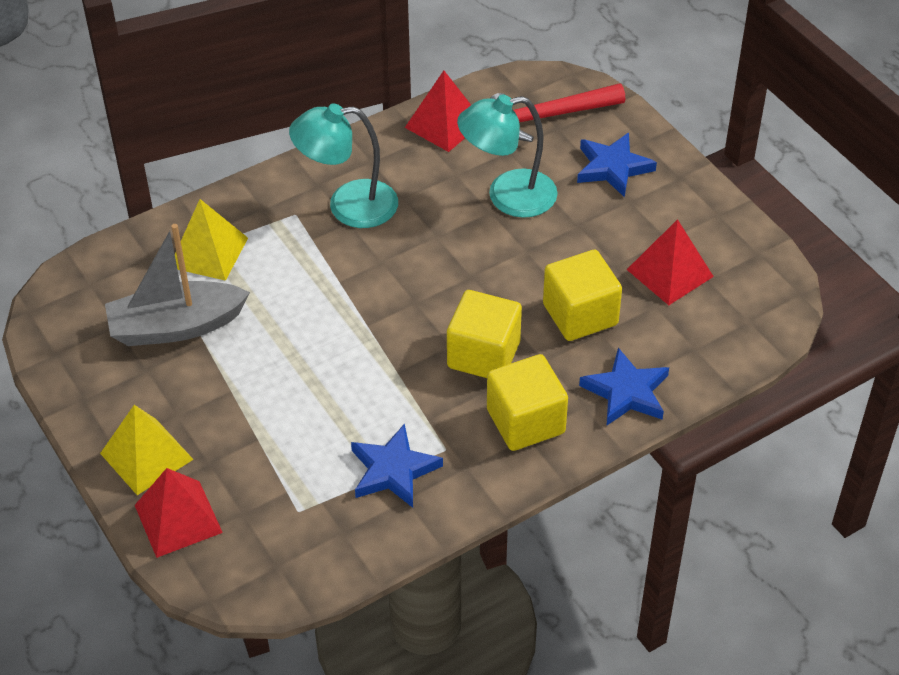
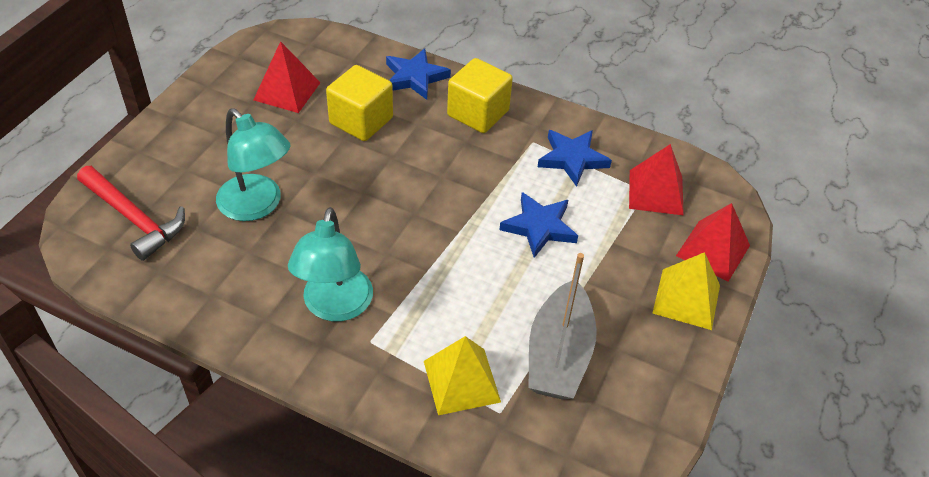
camera: 125 degrees left, 0 degrees up
grey boat [105,224,250,346] -> grey boat turned 60 degrees clockwise [528,253,597,400]
turquoise lamp [289,103,398,228] -> turquoise lamp turned 45 degrees clockwise [288,207,373,321]
red pyramid [405,71,471,152] -> red pyramid moved to [629,144,684,215]
yellow cube [447,290,522,378] -> none
blue star [577,132,657,197] -> blue star moved to [499,192,578,258]

